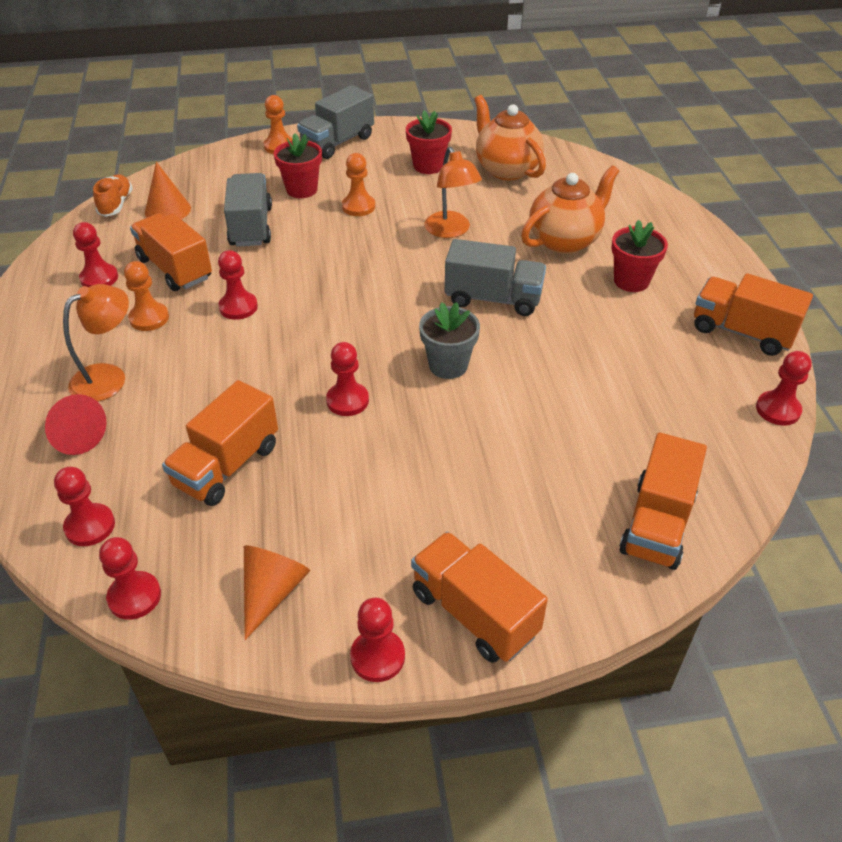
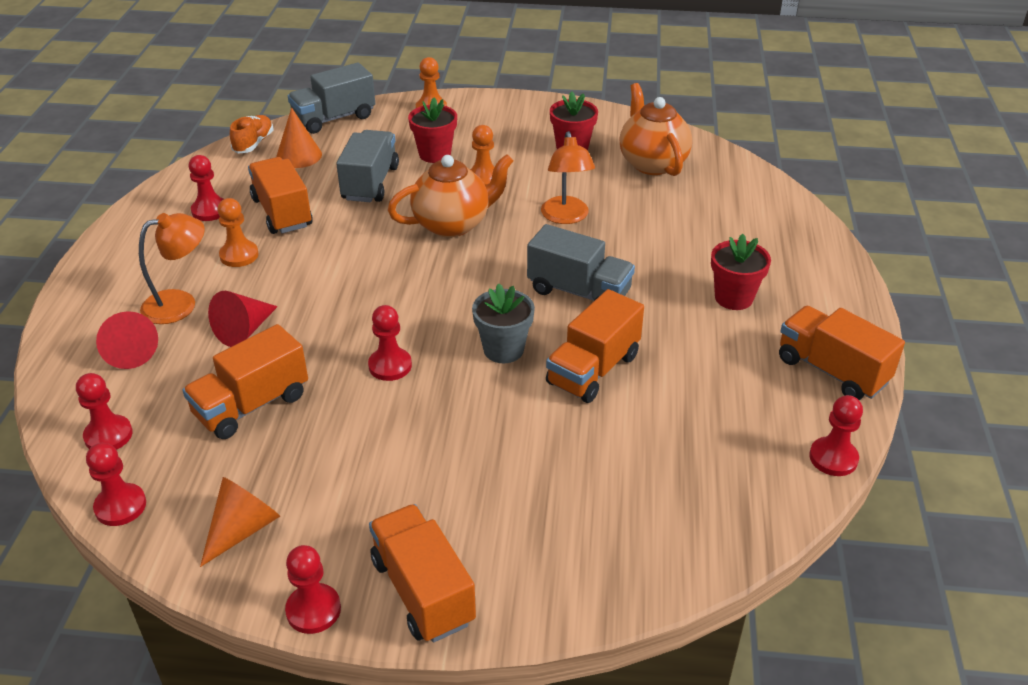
camera: 15 degrees right, 5 degrees down
red pawn [218,250,258,320] -> none
grey truck [297,85,374,159] -> grey truck moved to [288,63,375,134]
orange teapot [521,165,619,254] -> orange teapot moved to [388,154,514,238]
orange truck [619,432,707,570] -> orange truck moved to [546,289,644,403]
none -> red cone [208,291,278,347]

